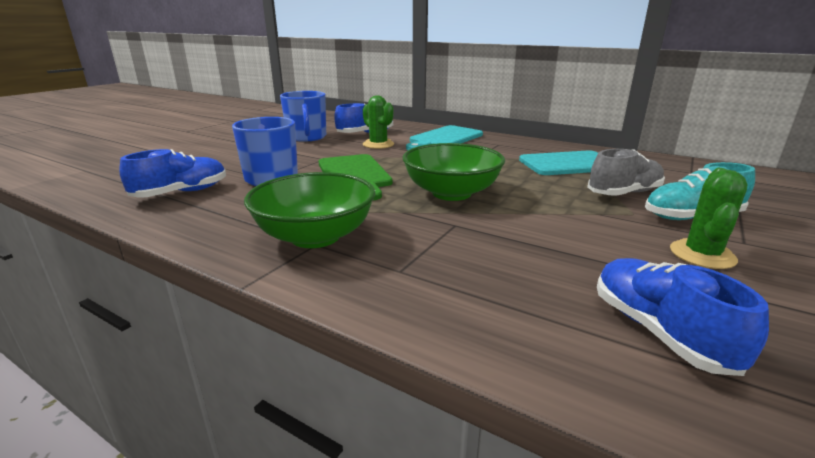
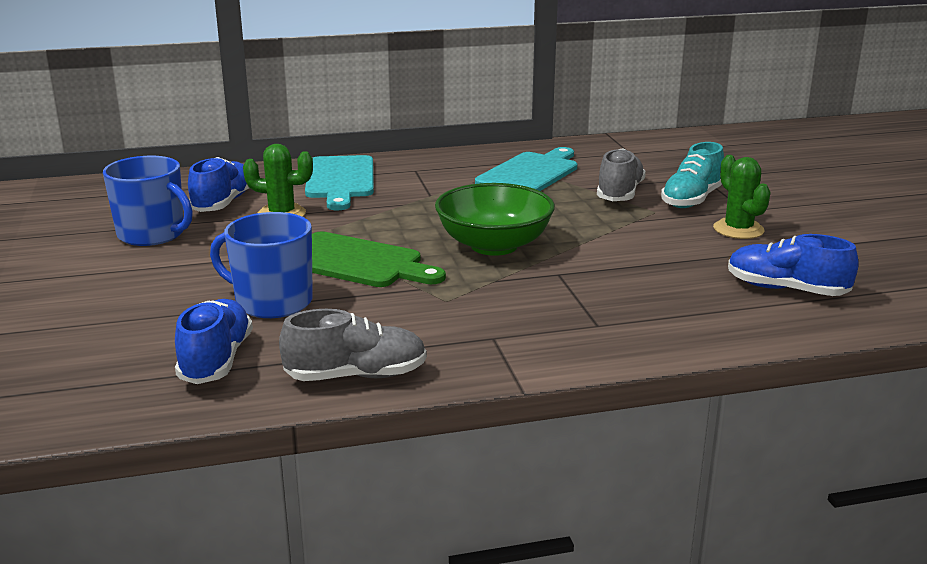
camera: 45 degrees left, 0 degrees up
green bowl [244,172,375,248] -> none
none -> grey shoe [279,309,427,381]

